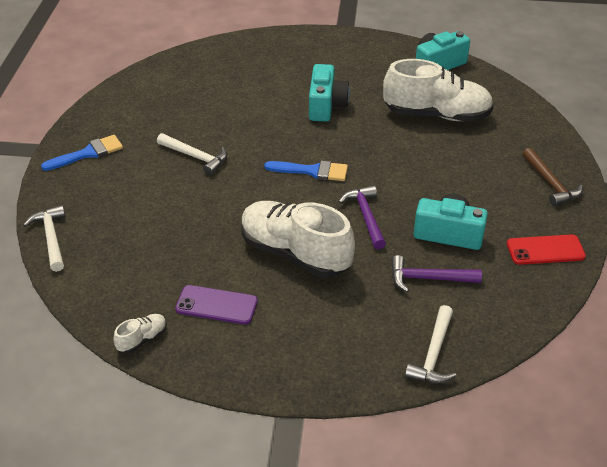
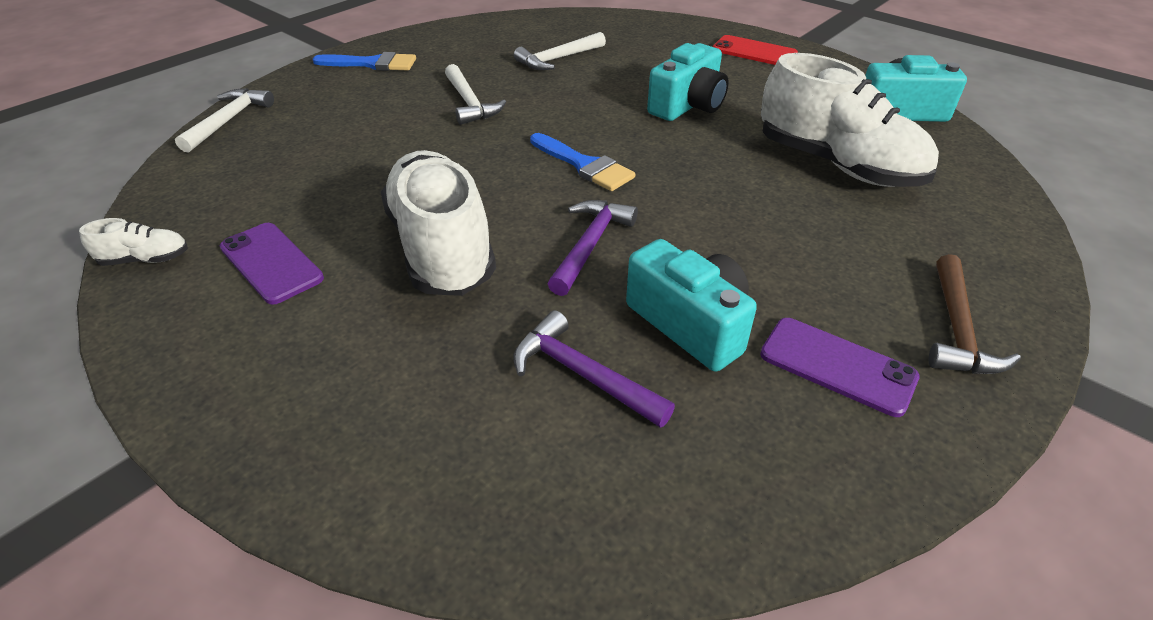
camera: 35 degrees right, 0 degrees up
white hammer [405,305,457,384] -> white hammer moved to [514,32,606,70]
red phone [507,234,586,265] -> red phone moved to [713,35,798,65]
none -> purple phone [760,318,920,417]

